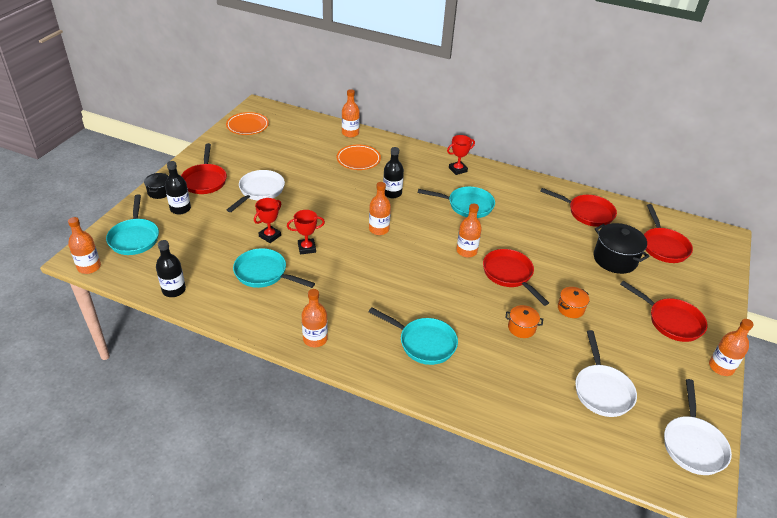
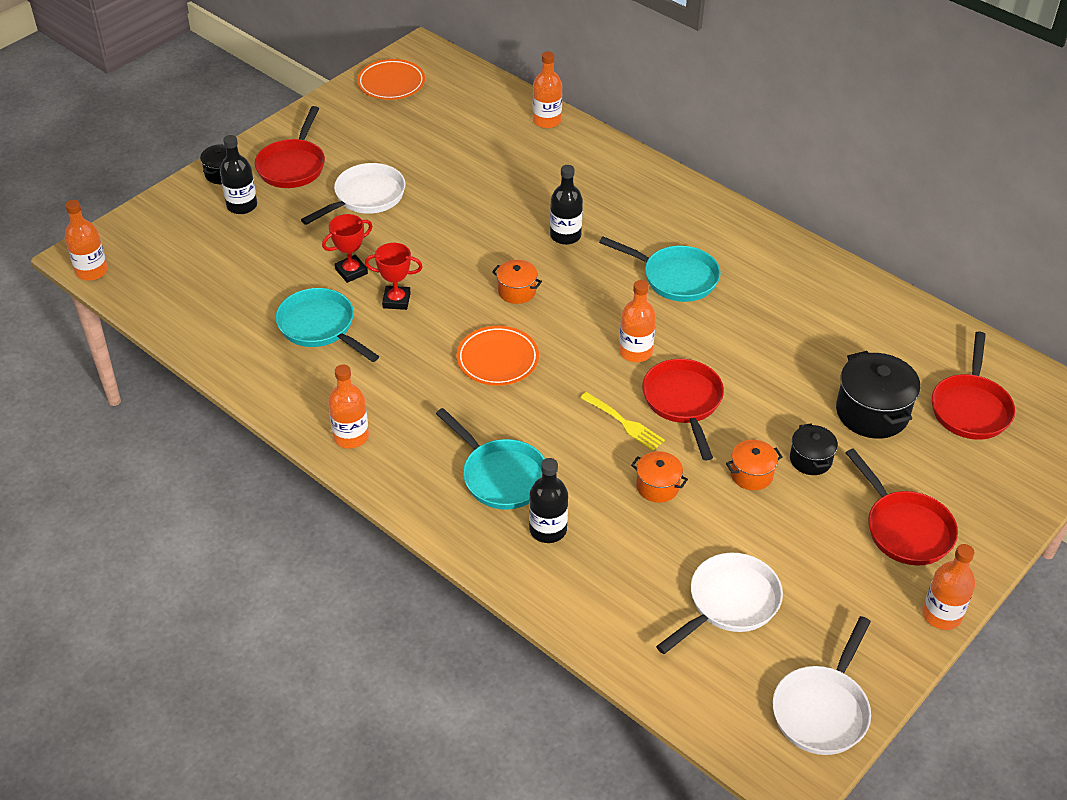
camera: 20 degrees right, 5 degrees up
turquoise pan [106,194,159,255] -> none
black bottle [156,240,186,297] -> black bottle moved to [529,458,568,543]
orange plate [337,145,381,170] -> orange plate moved to [456,326,539,386]
orange bottle [369,182,391,235] -> orange pot [492,260,542,304]
red trophy [447,135,475,175] -> none
red pan [540,188,617,227] -> none
white pan [575,330,637,417] -> white pan turned 150 degrees counterclockwise [656,553,783,654]
none -> yellow fork [580,392,665,451]
none -> black pot [790,424,838,475]

